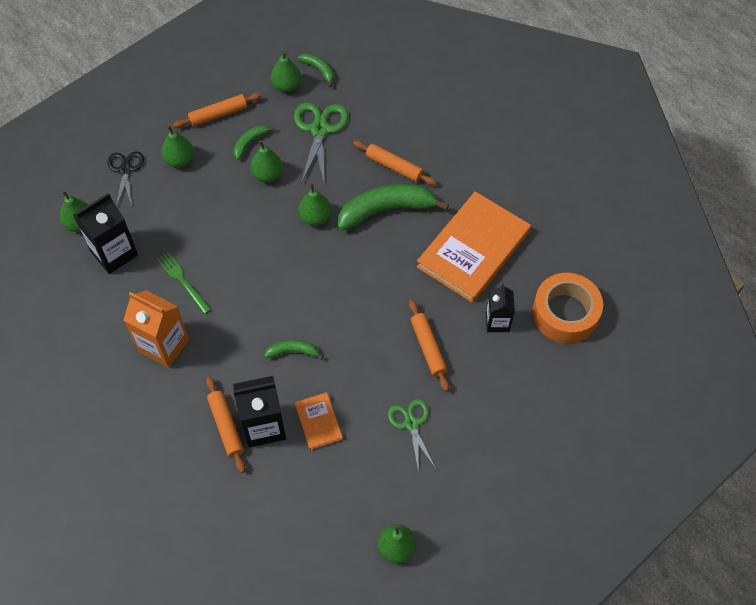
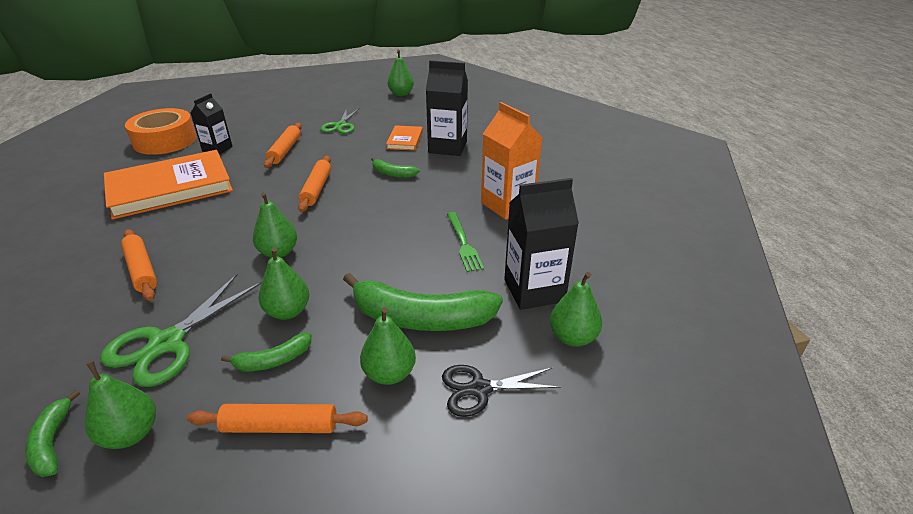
camera: 155 degrees left, 25 degrees down
black scissors [108,151,144,207] -> black scissors turned 60 degrees clockwise [442,365,561,417]
orange rolling pin [206,376,245,473] -> orange rolling pin moved to [298,156,331,212]
green banana [338,184,449,231] -> green banana moved to [343,273,503,331]

